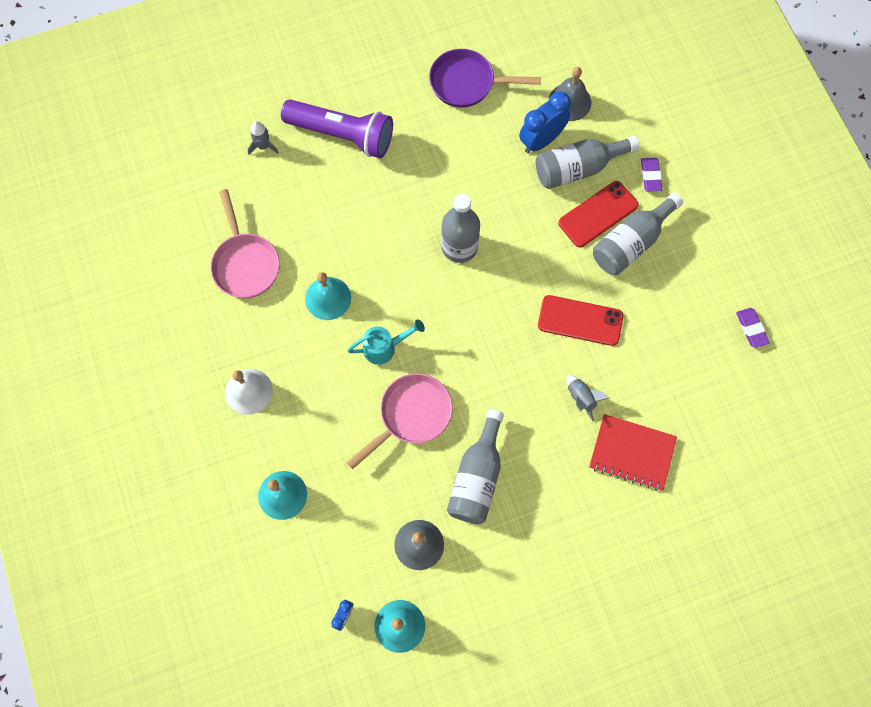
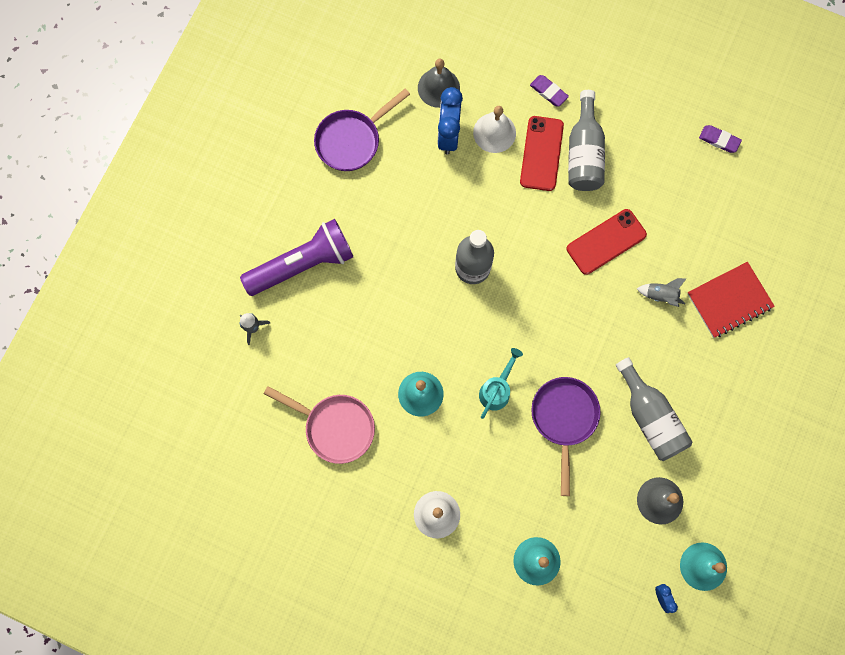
camera: 45 degrees left, 5 degrees up
pink pan [346,373,453,469] -> purple pan [531,377,601,496]
grey bottle [535,136,639,189] -> white bell [473,106,516,153]

